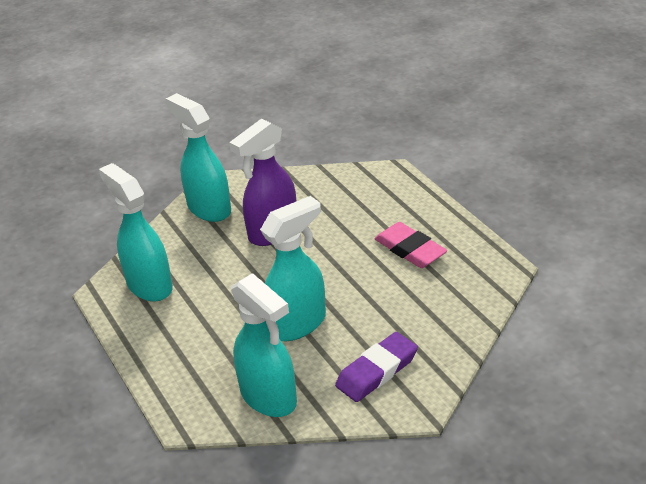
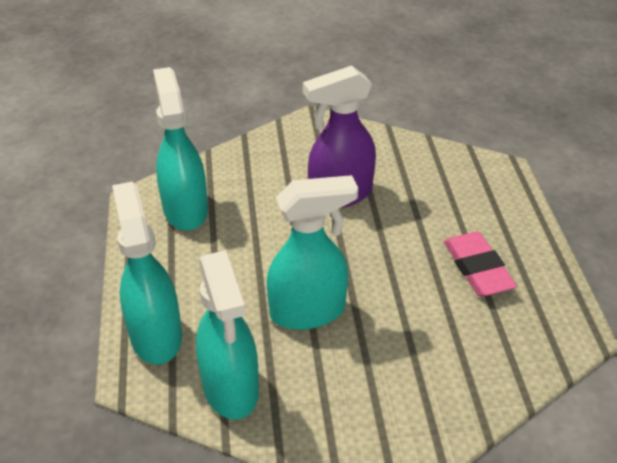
camera: 20 degrees right, 5 degrees up
turquoise spray bottle [166,93,231,222] -> turquoise spray bottle moved to [112,181,182,365]
purple eraser [335,332,418,402] -> none

